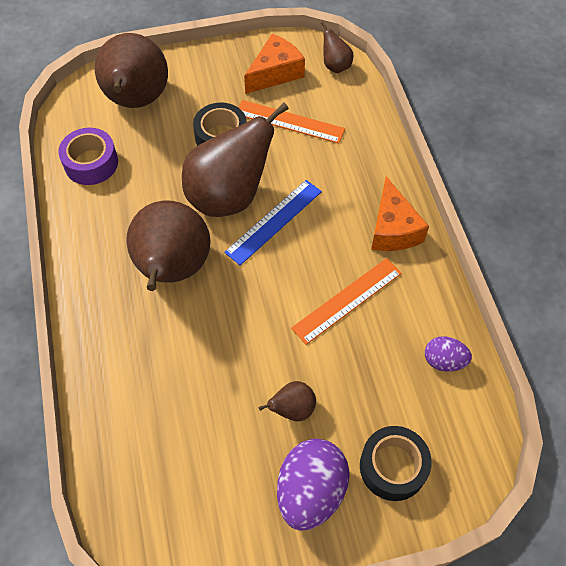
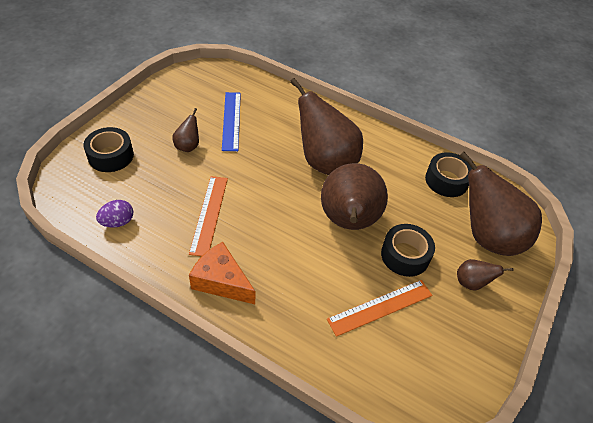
camera: 130 degrees right, 10 degrees down
purple tape [58,128,118,185] -> black tape [425,152,472,197]
blue ruler [224,180,322,265] -> blue ruler moved to [222,92,241,151]
orange cheese [244,34,305,94] -> none
purple egg [277,439,350,531] -> none
brown pear [321,22,353,73] -> brown pear moved to [457,259,513,291]

